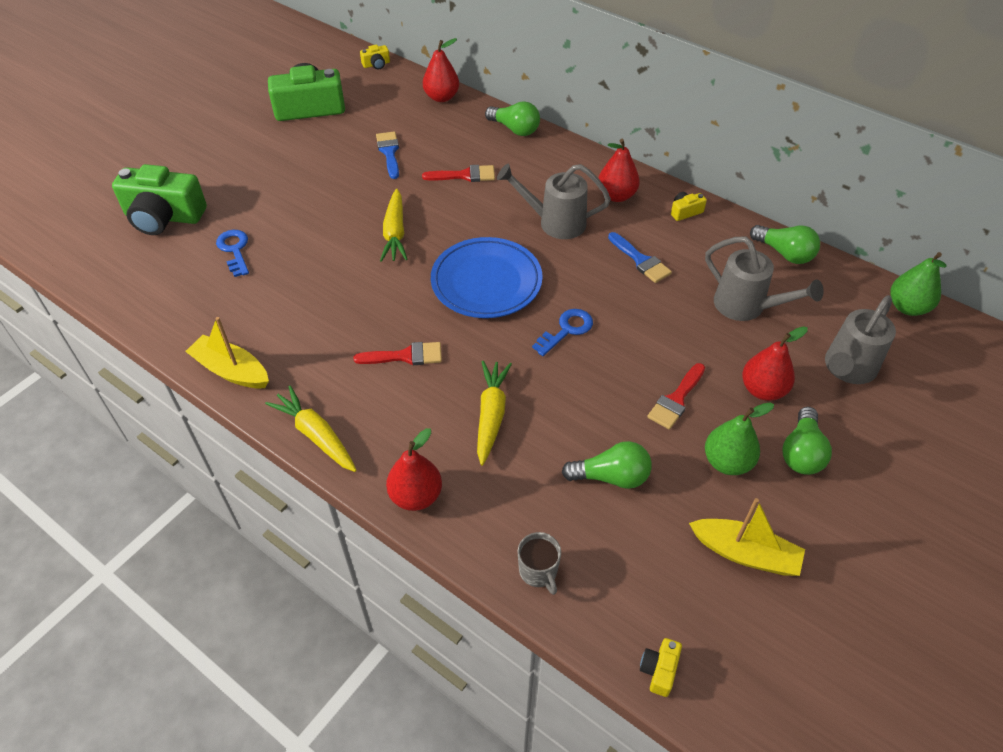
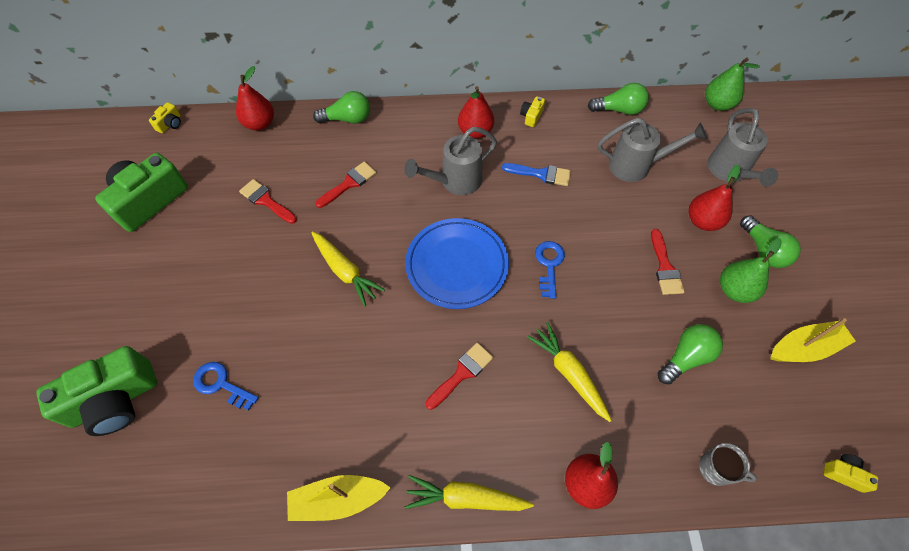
camera: 40 degrees left, 10 degrees up
blue brush [376,132,399,179] -> red brush [239,179,297,224]
yellow camera [640,638,682,697] -> yellow camera turned 135 degrees clockwise [824,454,878,493]

